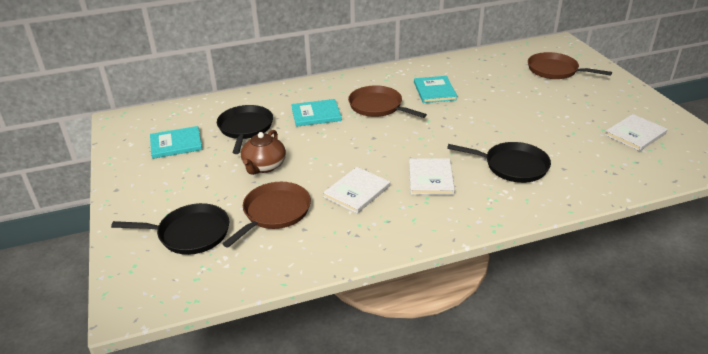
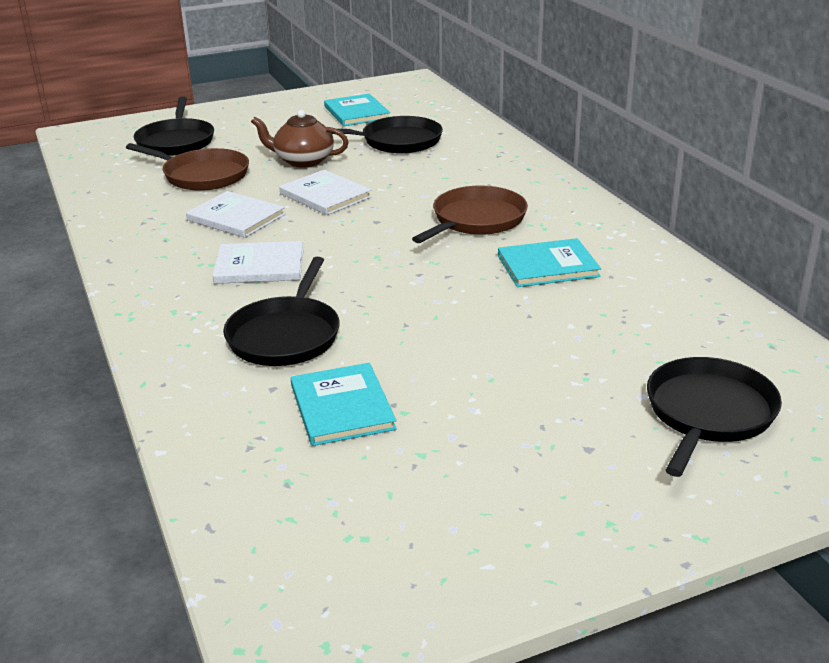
camera: 85 degrees right, 5 degrees down
turquoise book [291,99,342,127] -> turquoise book moved to [291,363,397,446]
brown pan [528,52,612,79] -> black pan [647,357,782,477]
white book [605,114,668,151] -> white book moved to [279,170,372,215]

